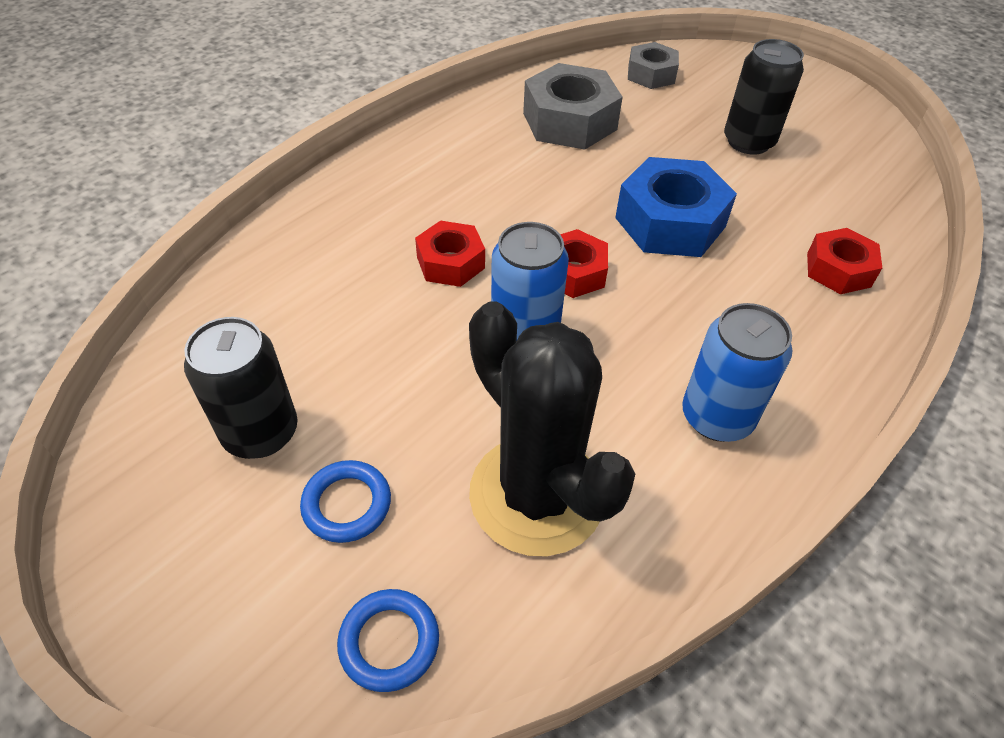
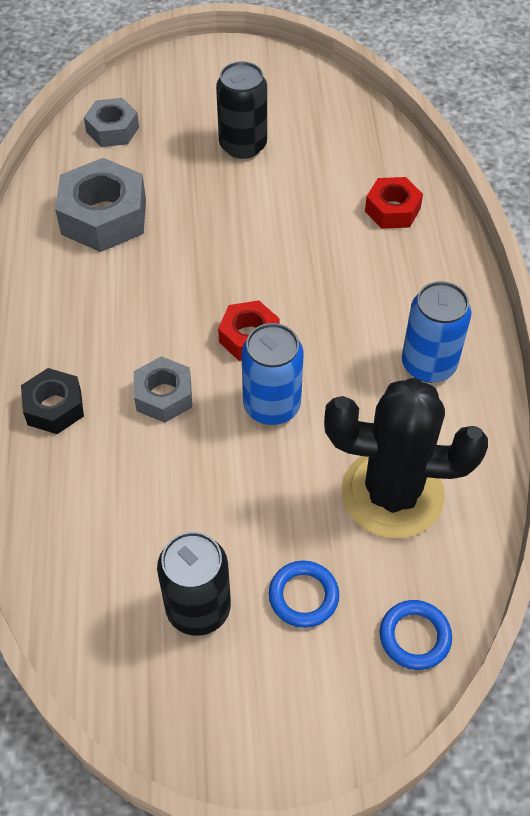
camera: 45 degrees left, 5 degrees up
red nut [415,220,485,287] -> grey nut [134,356,192,423]
blue nut [615,157,737,257] -> none
none -> black nut [21,368,84,434]

